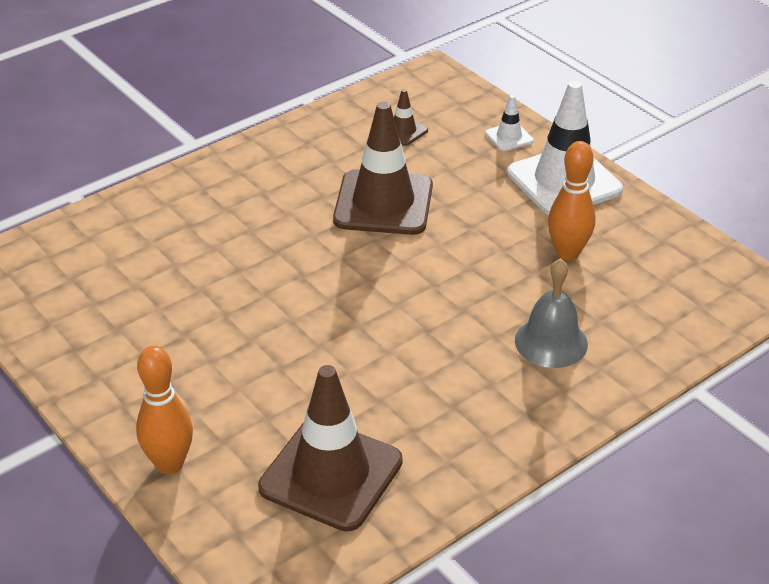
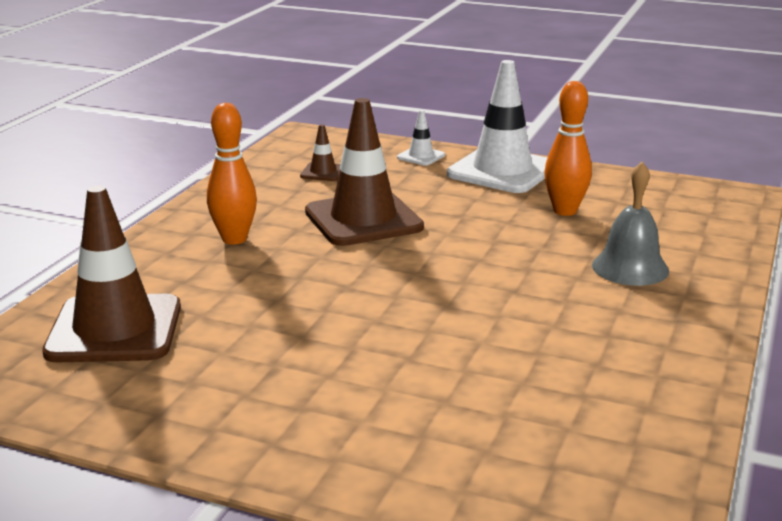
camera: 30 degrees left, 15 degrees down
orange bowling pin [136,346,193,474] -> orange bowling pin moved to [207,103,257,245]
brown traffic cone [258,365,403,531] -> brown traffic cone moved to [42,185,181,362]

